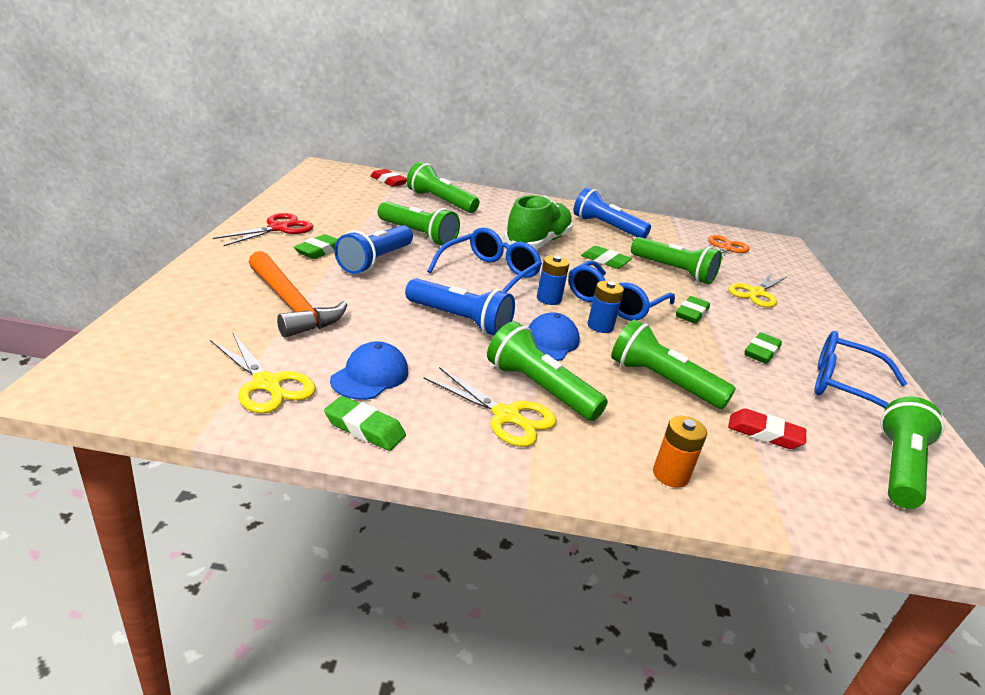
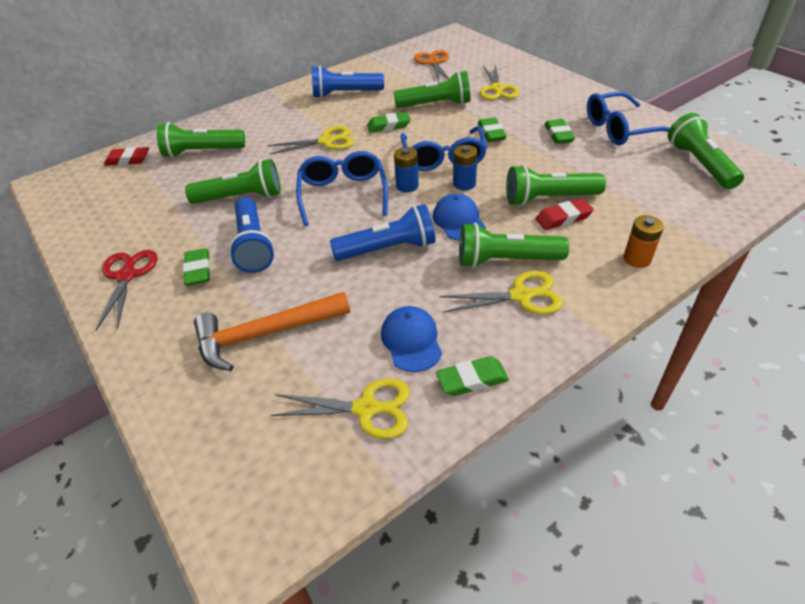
camera: 35 degrees left, 15 degrees up
orange hammer [249,251,348,338] -> orange hammer turned 150 degrees clockwise [194,292,350,371]
green shoe [504,195,573,250] -> yellow scissors [267,126,354,155]
red eraser [728,408,806,449] -> red eraser moved to [536,199,594,230]

